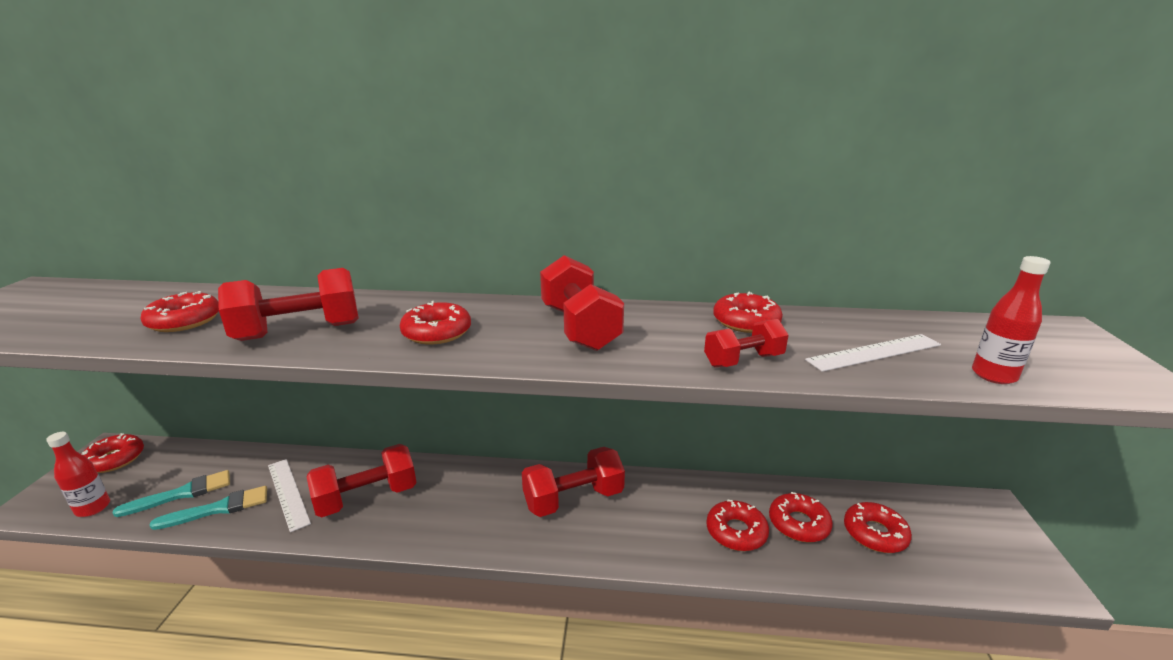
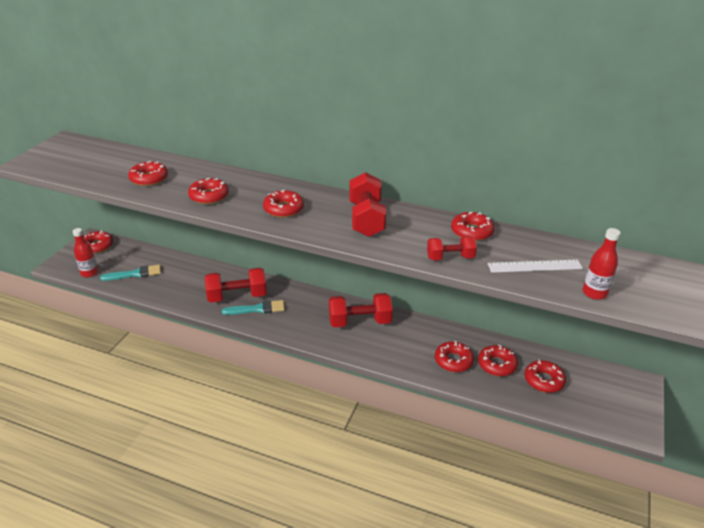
camera: 15 degrees right, 10 degrees up
turquoise brush [149,486,267,530] -> turquoise brush moved to [222,300,285,315]
red dumbbell [218,268,359,341] -> red donut [188,178,229,204]
white ruler [268,459,311,532] -> none

